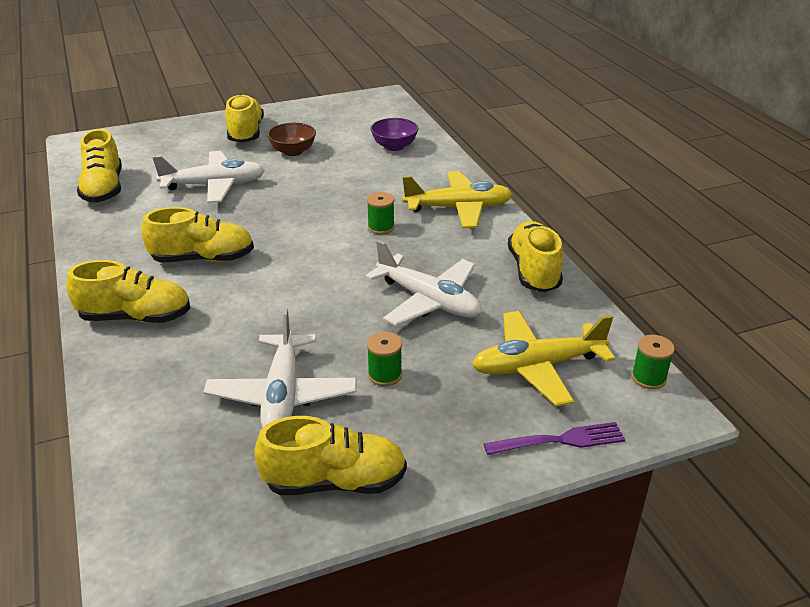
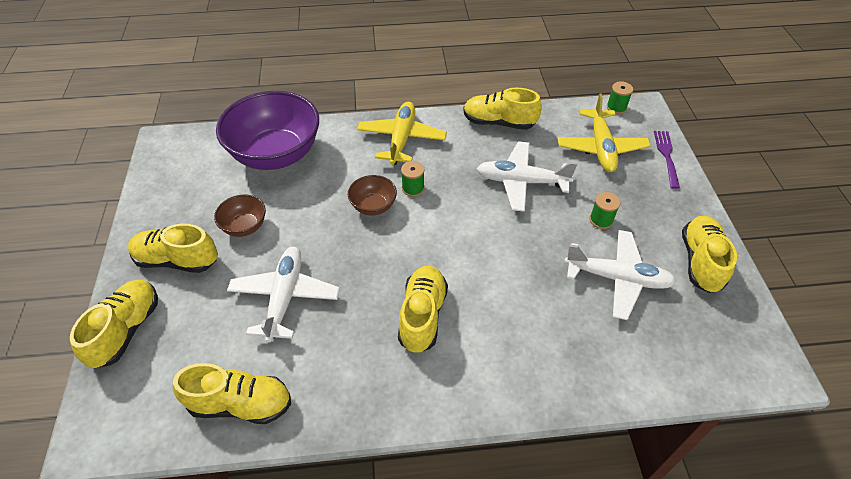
camera: 75 degrees left, 15 degrees up
yellow shoe [66,260,190,323] -> yellow shoe moved to [70,280,158,368]
white plane [365,240,482,326] -> white plane turned 135 degrees counterclockwise [477,141,577,212]
purple bowl [370,118,418,151] -> purple bowl [216,91,319,170], size x2.17
none -> brown bowl [348,175,397,215]

